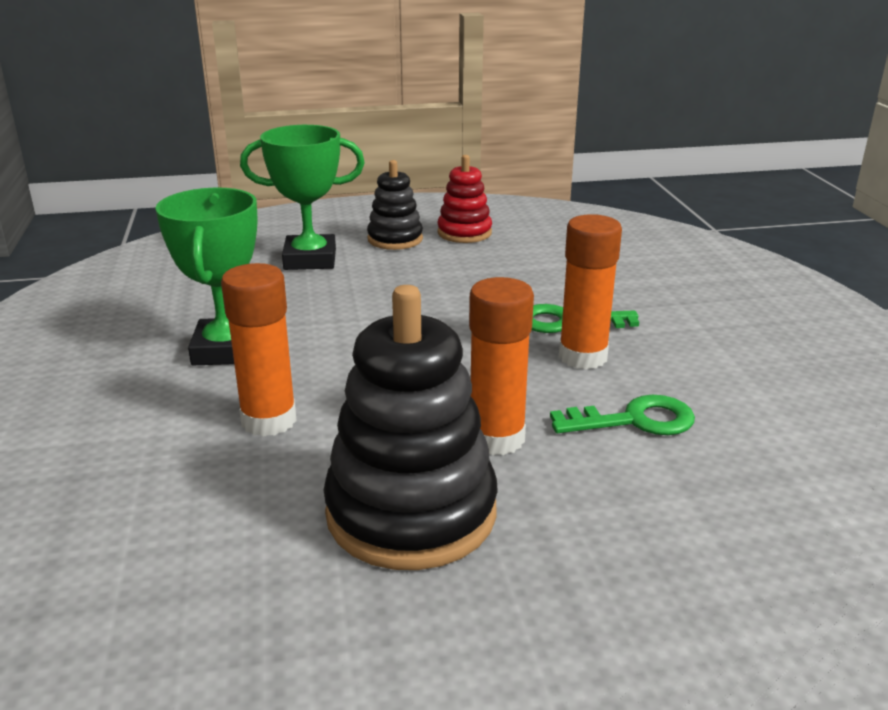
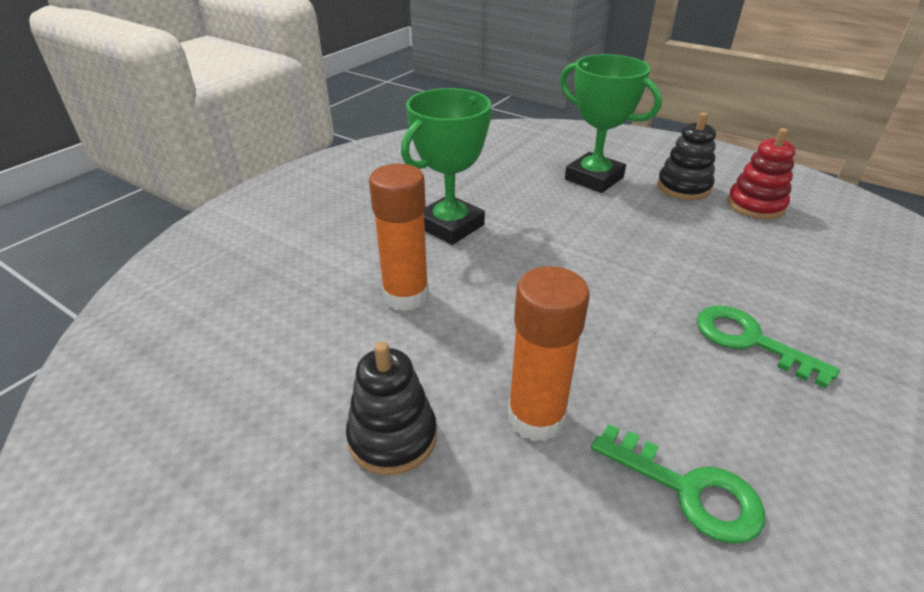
camera: 45 degrees right, 10 degrees up
black stacking toy [323,285,498,570] -> black stacking toy [346,342,437,475], size x0.56
orange glue stick [559,214,622,370] -> none

